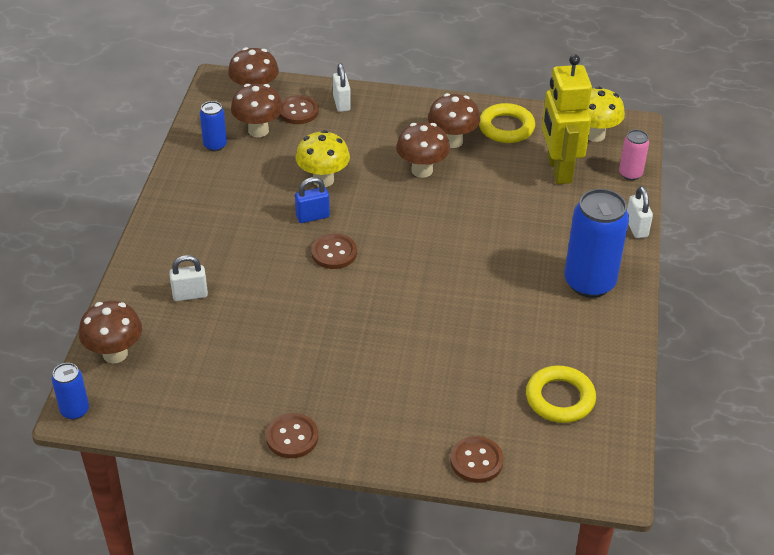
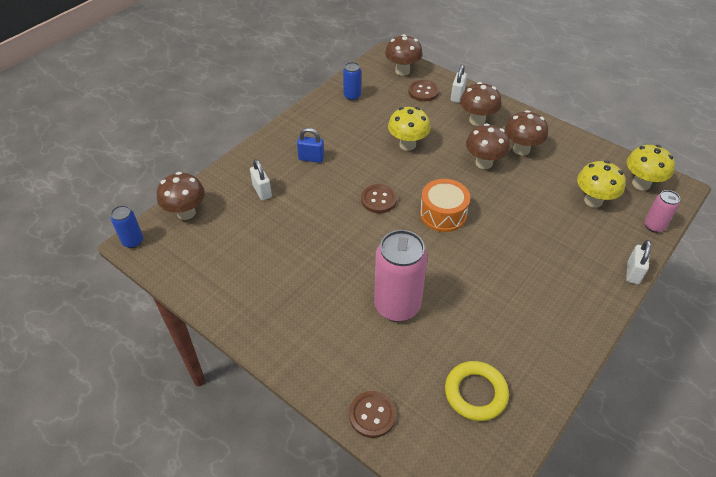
camera: 30 degrees right, 5 degrees up
white padlock [169,255,208,301] -> white padlock turned 45 degrees clockwise [250,159,272,200]
brown mushroom [231,84,283,137] -> brown mushroom moved to [460,82,501,126]
brown button [266,413,318,458] -> none
blue padlock [295,177,330,223] -> blue padlock moved to [297,128,324,163]
yellow ring [479,103,535,143] -> none
yellow robot [542,54,592,184] -> yellow mushroom [577,161,626,208]
blue can [564,189,629,298] -> none
none -> pink can [374,230,428,322]
none -> orange drum [420,179,470,232]

